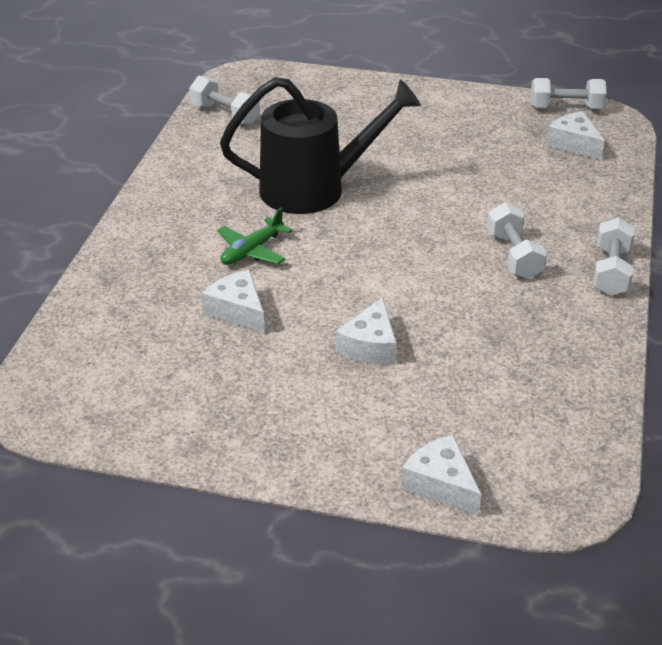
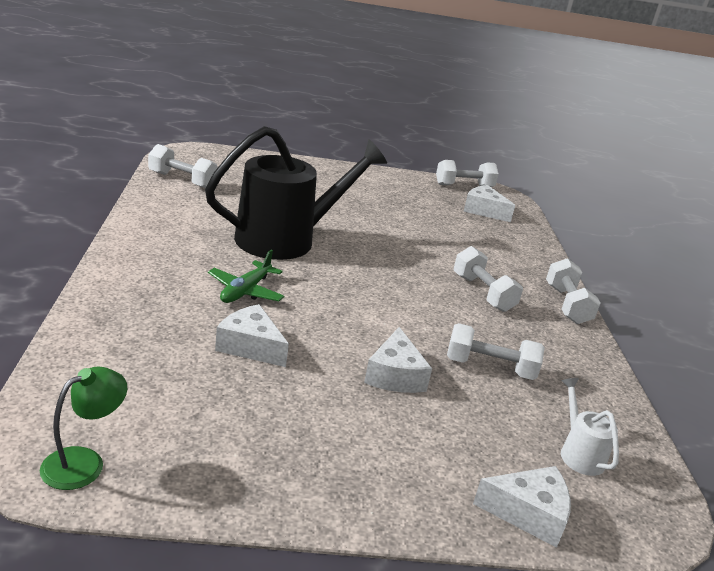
camera: 20 degrees left, 10 degrees down
white cheese [401,435,481,516] -> white cheese turned 150 degrees clockwise [473,466,571,548]
none -> green lamp [40,366,127,490]
none -> white dumbbell [447,323,545,380]
none -> white watering can [561,378,619,476]

